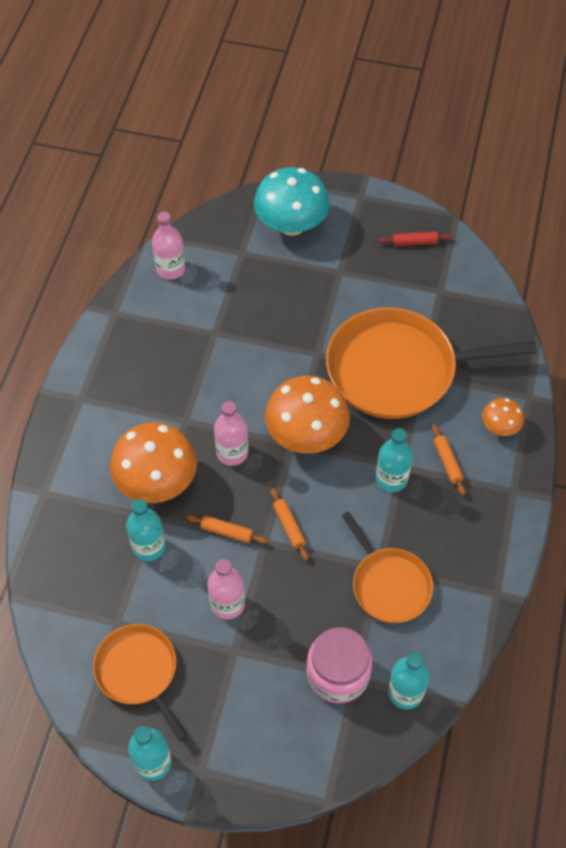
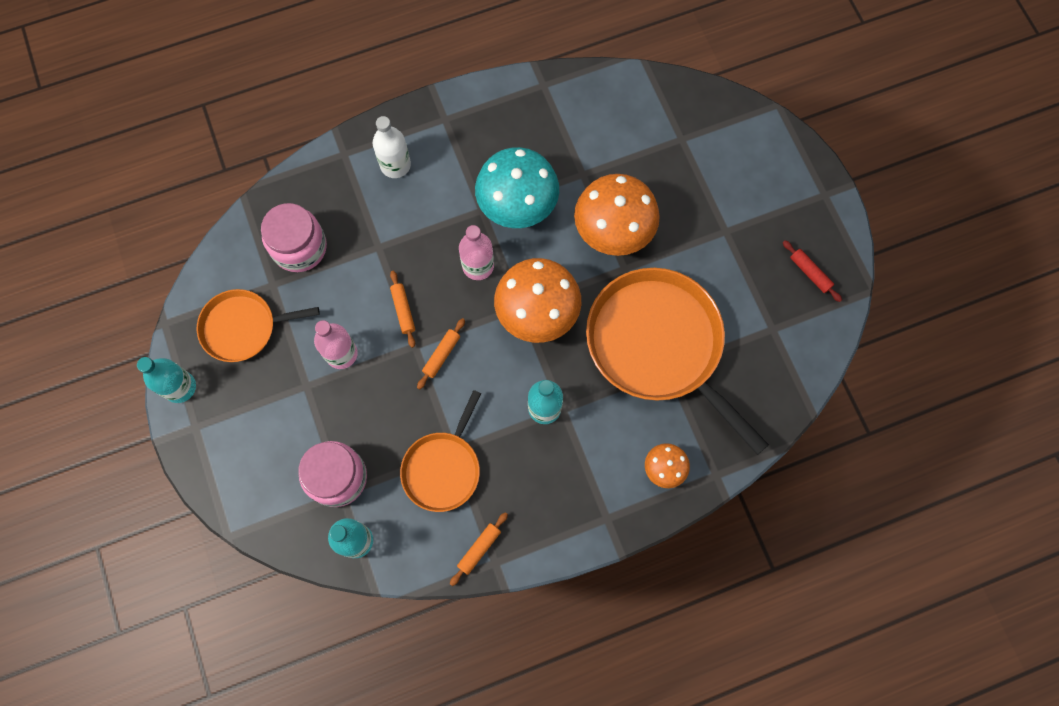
camera: 55 degrees right, 15 degrees up
orange pan [93,624,187,741] -> orange pan turned 120 degrees counterclockwise [197,289,320,362]
orange mushroom [110,422,197,503] -> orange mushroom moved to [574,174,660,256]
turquoise bottle [126,499,166,561] -> none
pink bottle [152,212,185,280] -> none
turquoise mushroom [254,167,330,236] -> turquoise mushroom moved to [475,147,559,228]
orange rolling pin [432,424,466,495] -> orange rolling pin moved to [450,512,508,586]
none -> pink jar [261,203,327,272]
none -> white bottle [373,116,411,178]

